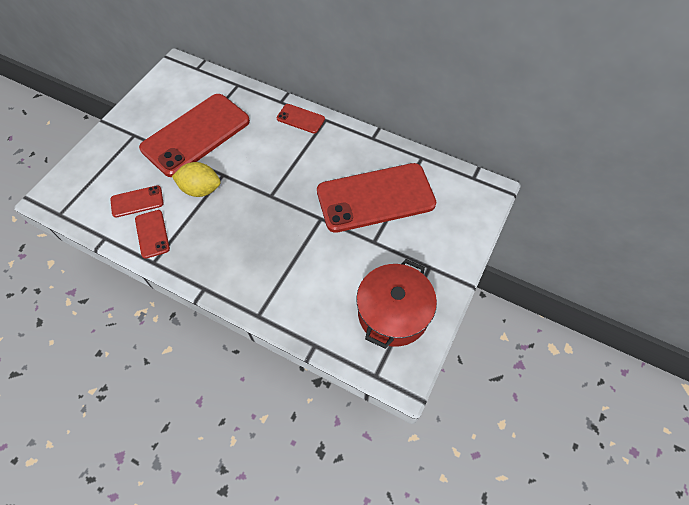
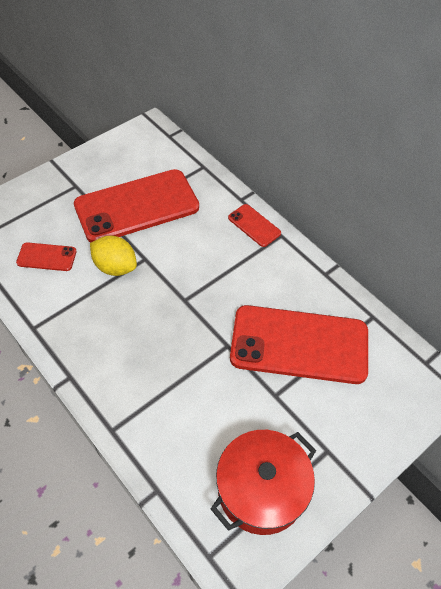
camera: 20 degrees right, 5 degrees down
red phone [135,210,170,259] -> none

